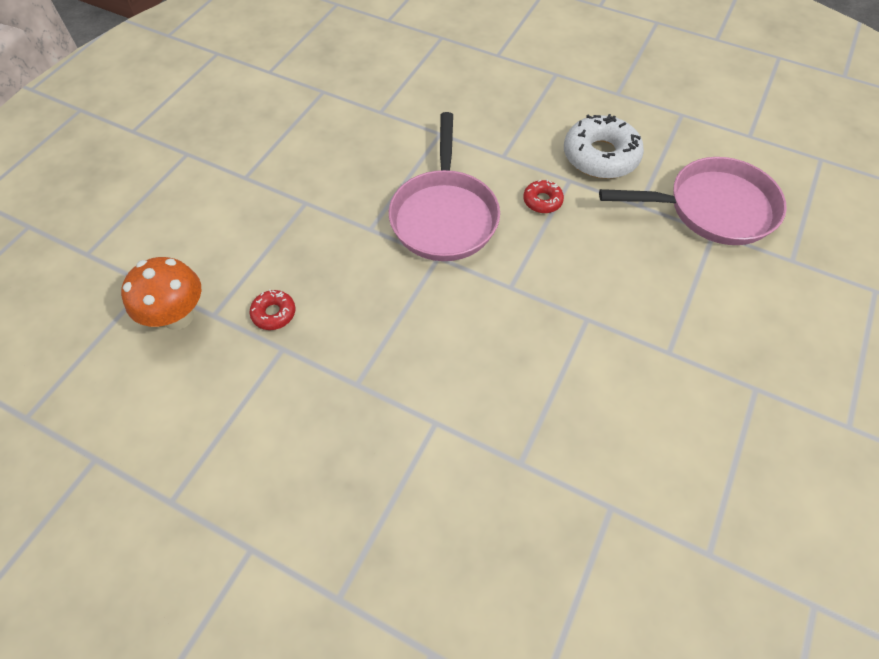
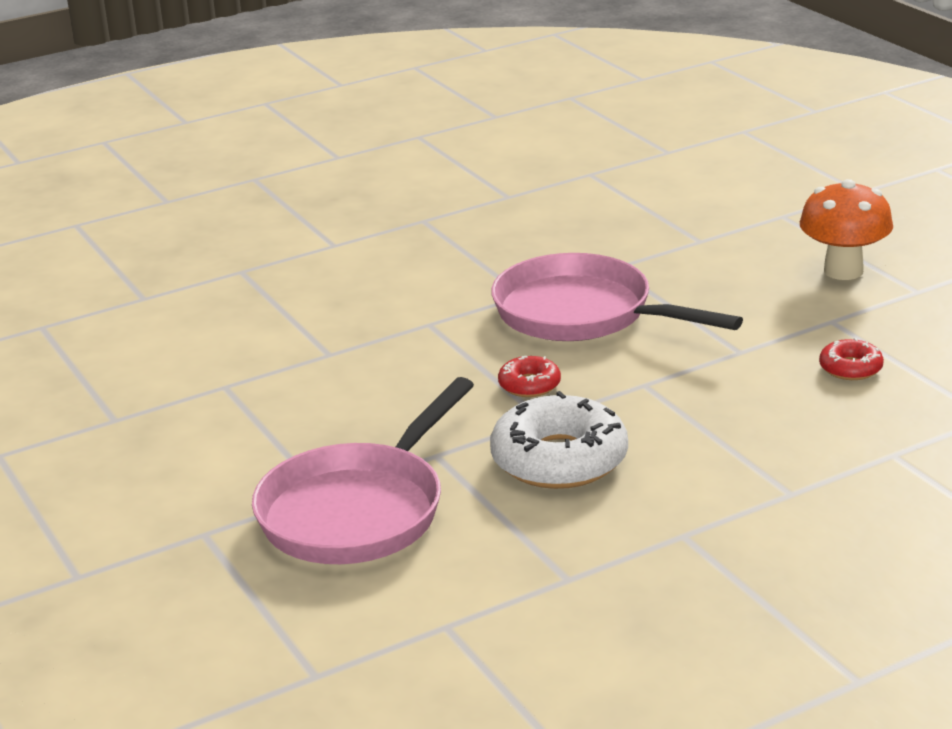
camera: 125 degrees right, 30 degrees down
orange mushroom [121,257,201,330] -> orange mushroom moved to [800,179,893,280]
red donut [250,290,295,330] -> red donut moved to [819,338,884,380]

